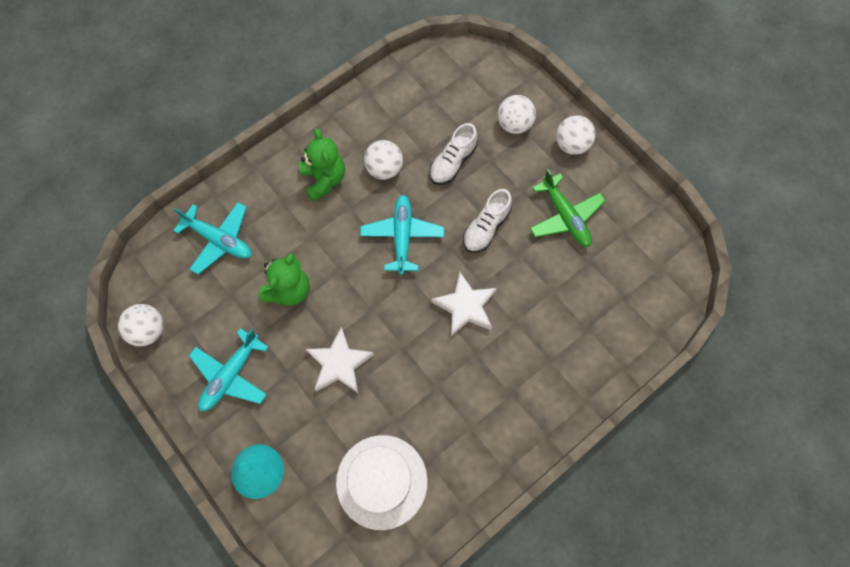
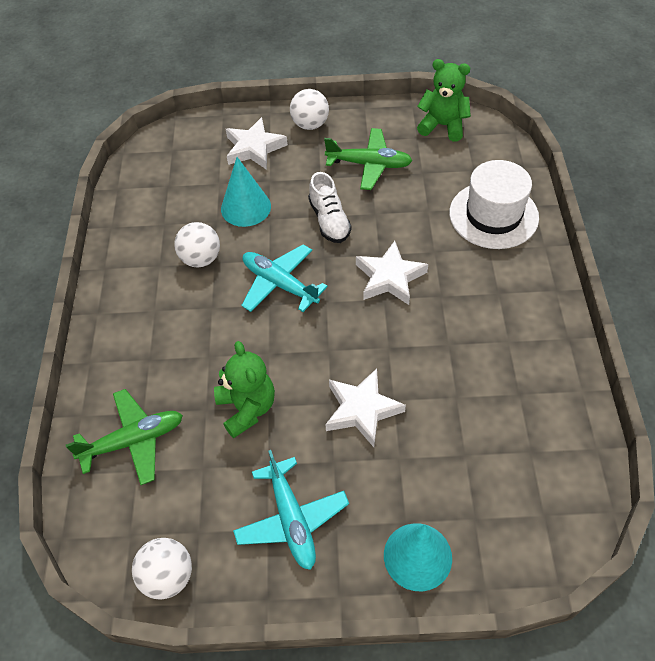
camera: 50 degrees left, 15 degrees down
turquoise plane [173,202,252,274] -> green plane [66,389,183,485]
green teddy bear [299,129,345,202] -> green teddy bear moved to [417,59,471,141]
white hat [336,435,428,530] -> white hat moved to [449,160,539,249]
white shoe [429,123,477,185] -> turquoise cone [221,157,271,227]
white ball [498,95,536,134] -> white star [226,117,288,170]

